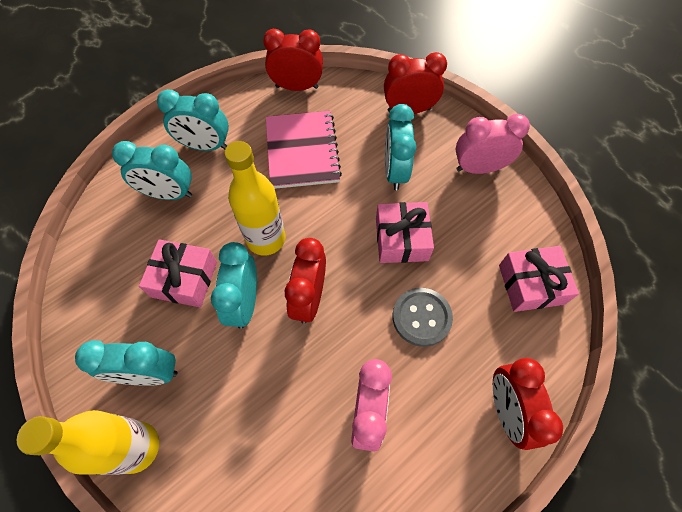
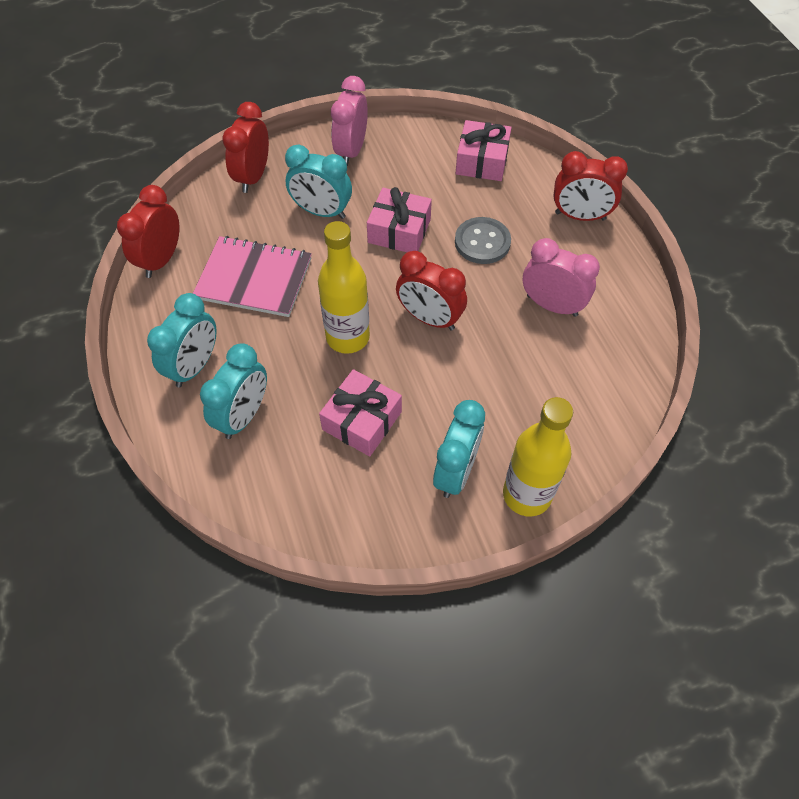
camera: 70 degrees left, 5 degrees down
turquoise clock [211,242,257,329] -> none

